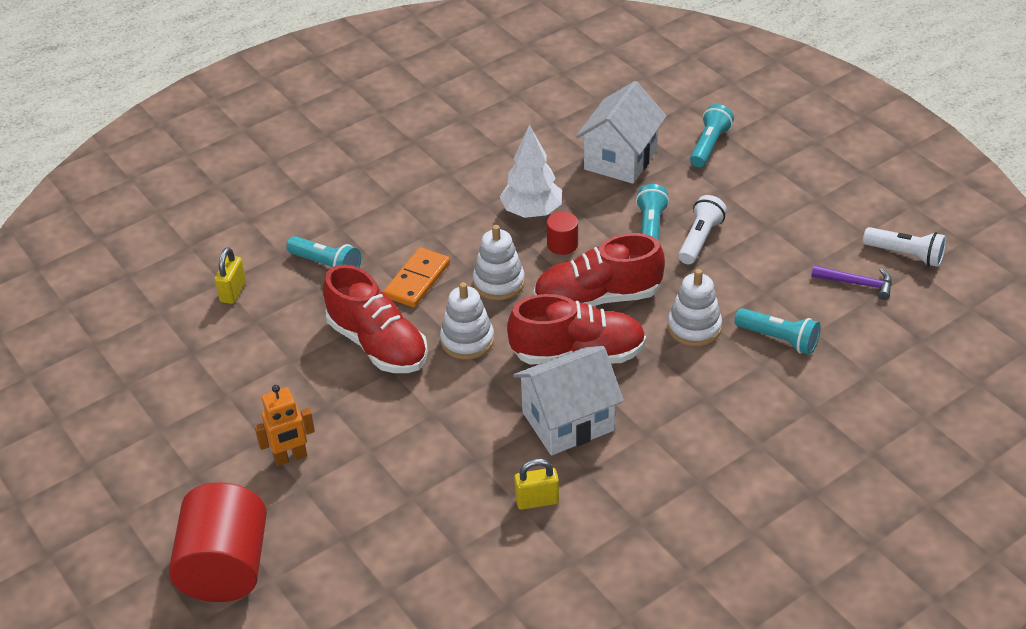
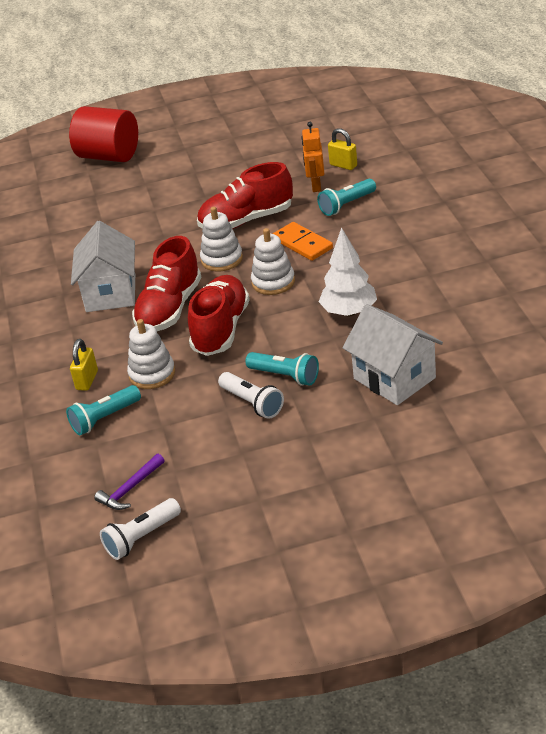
camera: 115 degrees right, 5 degrees down
orange robot [254,385,315,466] -> orange robot moved to [301,122,325,192]
yellow padlock [514,458,559,510] -> yellow padlock moved to [70,339,98,391]
red cylinder [547,211,578,255] -> none
turquoise flashlight [690,104,734,167] -> none

